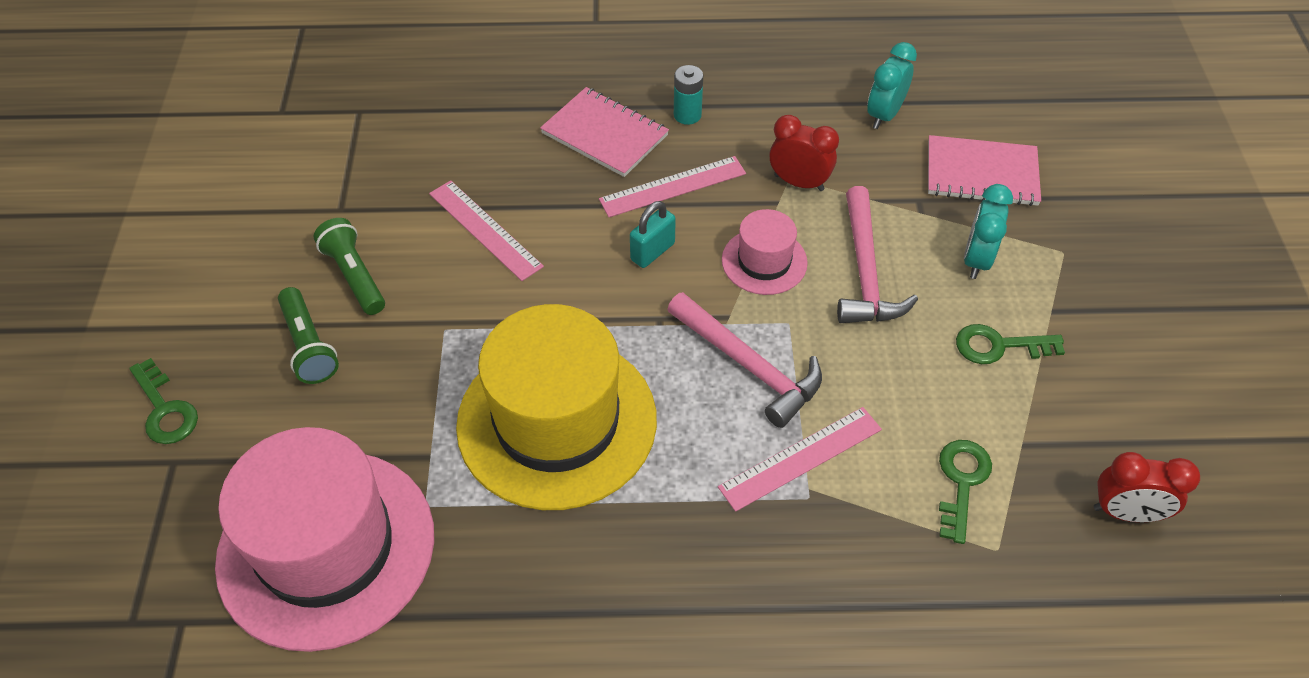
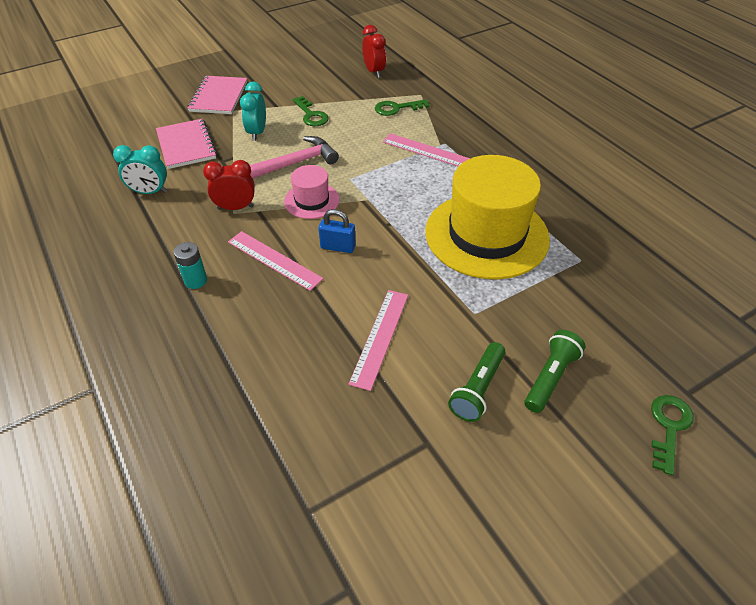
camera: 120 degrees left, 5 degrees down
pink hat [215,427,434,652] -> none
pink notebook [540,87,669,177] -> pink notebook moved to [188,76,247,114]
turquoise padlock [630,201,676,268] -> blue padlock [319,209,356,253]
pink hammer [667,292,822,428] -> none
red clock [770,115,839,191] -> red clock turned 90 degrees clockwise [203,160,255,210]
turquoise clock [964,184,1013,279] -> turquoise clock turned 105 degrees clockwise [240,81,266,141]

